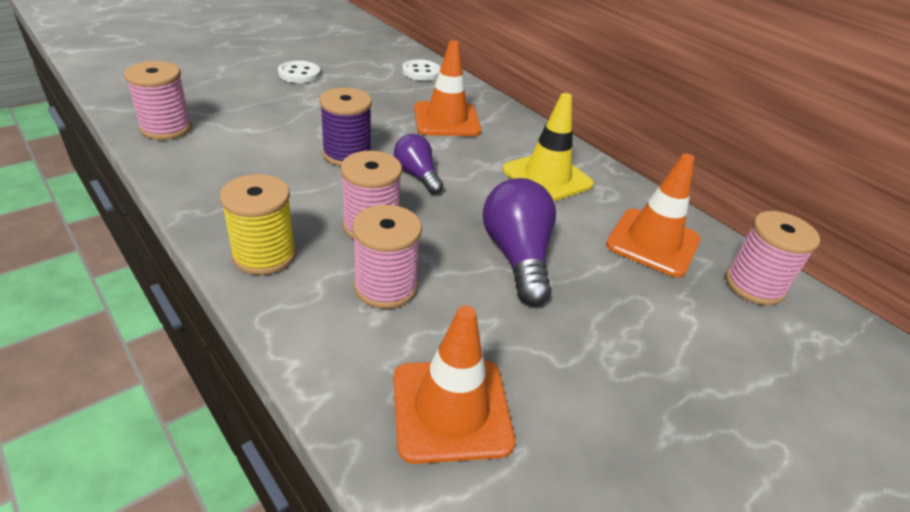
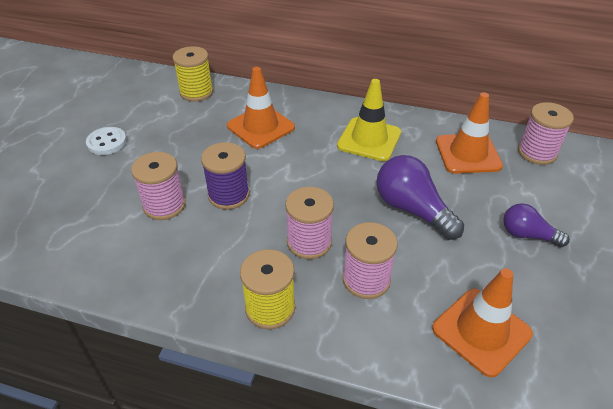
camera: 30 degrees left, 5 degrees up
pink spool [124,61,192,140] -> pink spool moved to [131,152,186,220]
purple light bulb [394,134,443,194] -> purple light bulb moved to [503,203,570,247]
white button [402,59,441,81] -> yellow spool [173,46,213,102]

